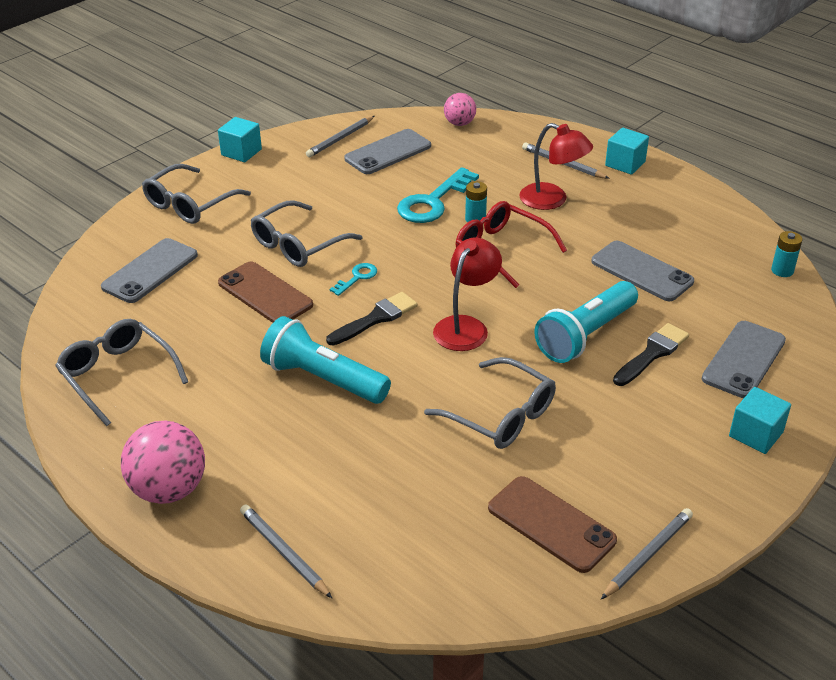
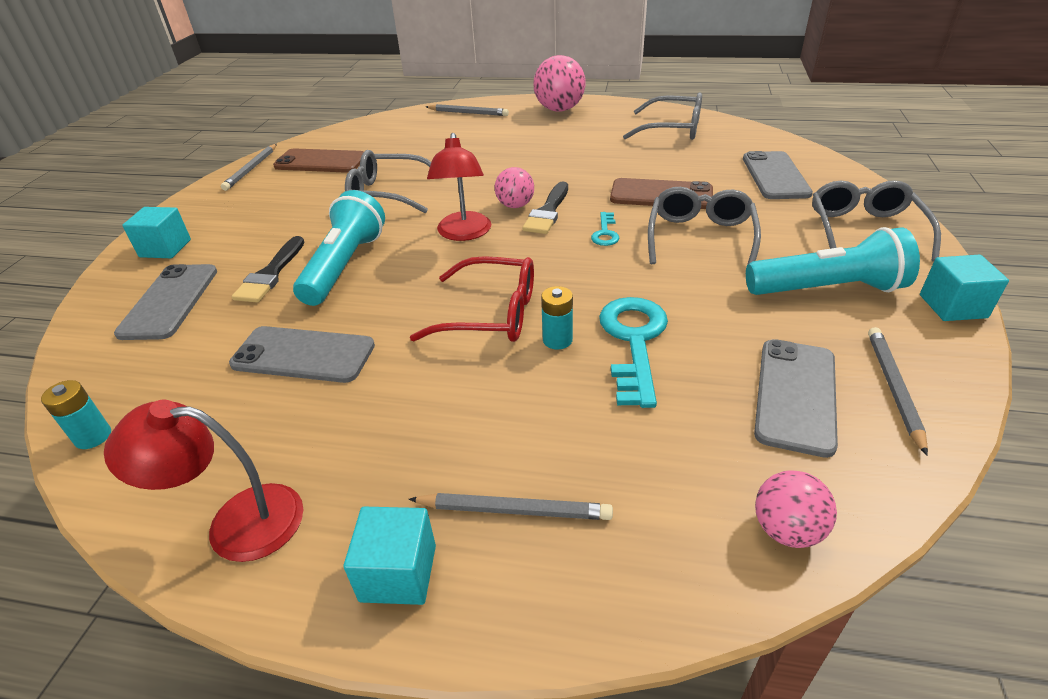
camera: 150 degrees right, 0 degrees up
turquoise flashlight [260,316,391,404] -> turquoise flashlight moved to [746,227,920,295]
red lamp [519,123,593,210] -> red lamp moved to [104,400,304,562]
none -> pink ball [495,167,534,208]

